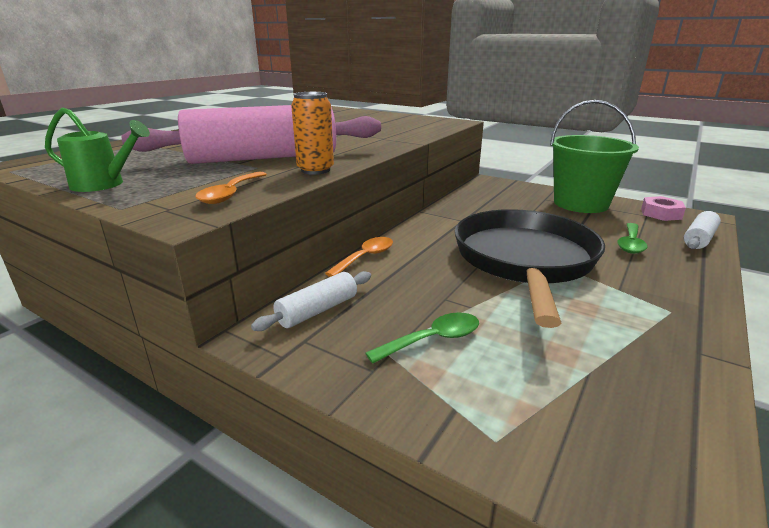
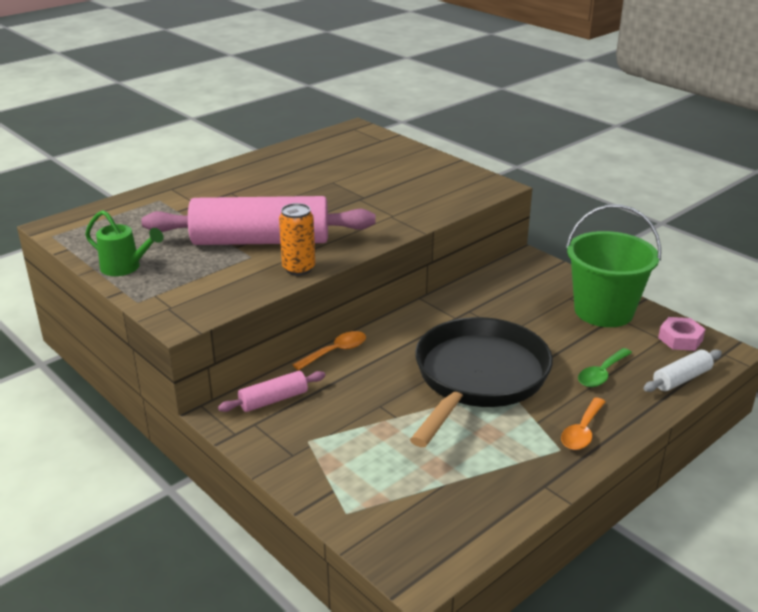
camera: 15 degrees right, 5 degrees up
orange spoon [195,172,267,204] -> orange spoon moved to [561,397,605,450]
white rolling pin [251,271,371,331] -> pink rolling pin [218,371,325,412]
green spoon [365,313,479,363] -> none

